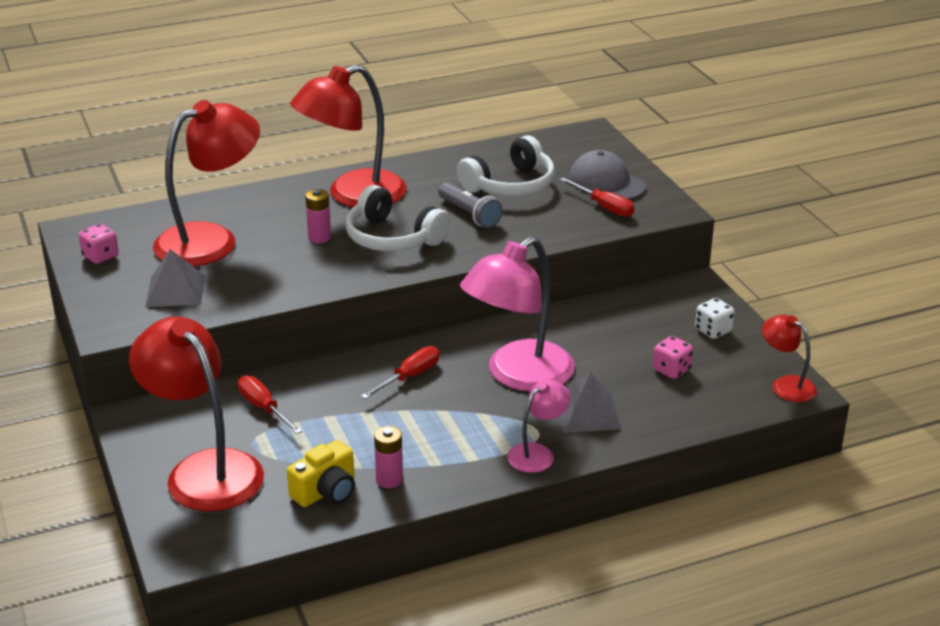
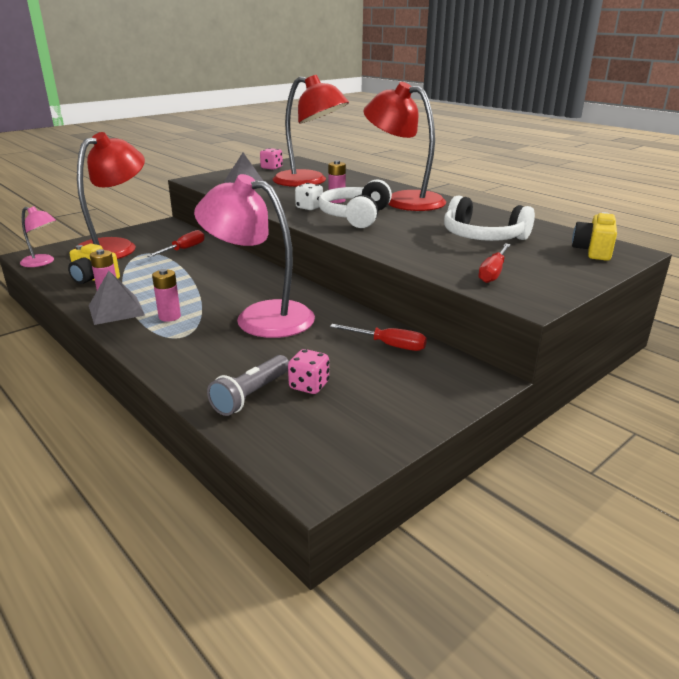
camera: 70 degrees right, 5 degrees down
red screwdriver [361,346,440,399] -> red screwdriver moved to [330,324,427,351]
grey flashlight [438,182,503,228] -> grey flashlight moved to [207,355,289,416]
pink lamp [507,379,571,473] -> pink lamp moved to [20,206,56,267]
grey pyramid [560,372,622,433] -> grey pyramid moved to [89,271,145,325]
grey cap [569,150,646,200] -> none
white dice [695,298,735,339] -> white dice moved to [295,183,323,210]
red lamp [762,315,817,402] -> none
none -> pink battery [152,269,181,322]
none -> yellow camera [572,212,617,261]

